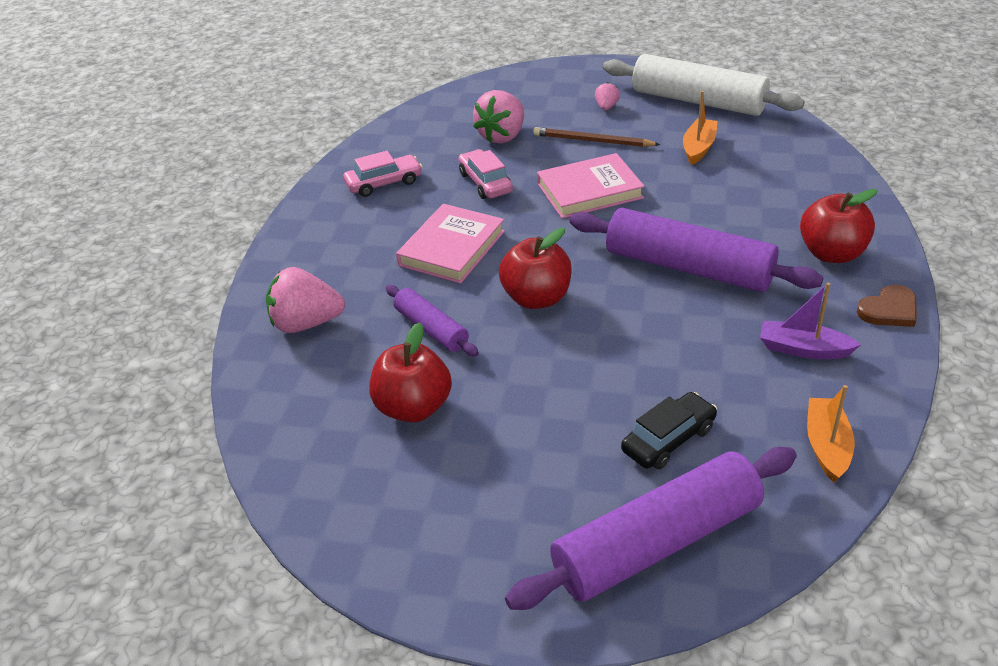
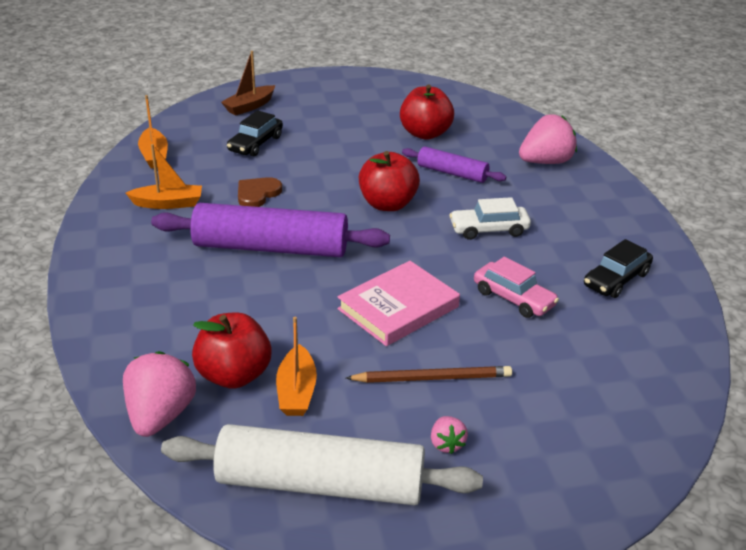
camera: 155 degrees right, 5 degrees down
pink car [343,151,423,197] -> black car [584,239,653,298]
pink book [396,204,505,284] -> white car [449,197,531,240]
pink strawberry [473,90,524,144] -> pink strawberry moved to [123,351,196,437]
purple rolling pin [505,447,797,610] -> brown boat [221,51,275,116]
purple boat [760,283,862,359] -> orange boat [126,144,202,209]
red apple [800,189,878,263] -> red apple moved to [192,312,272,389]
brown heart [857,285,916,327] -> brown heart moved to [238,177,282,207]

